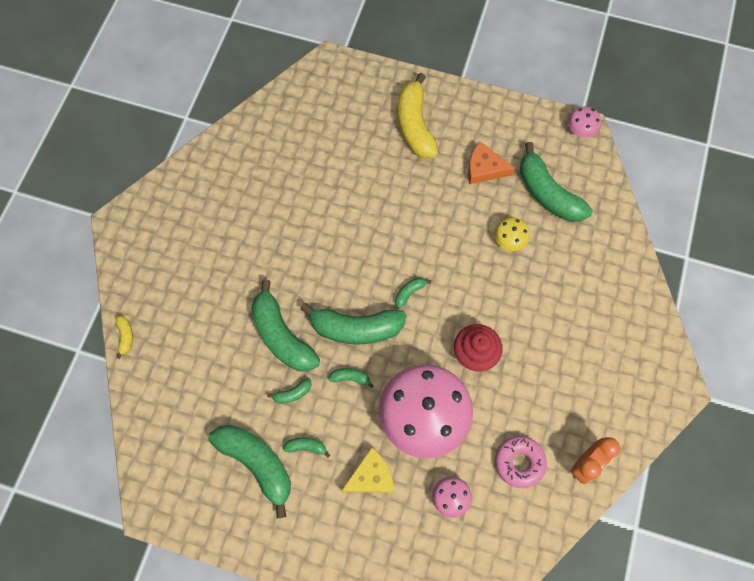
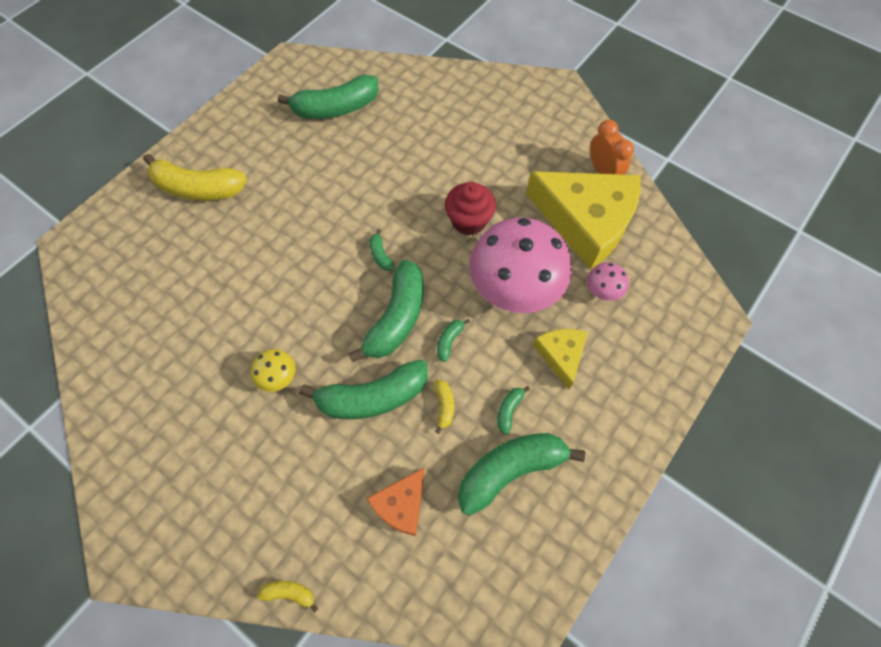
camera: 70 degrees left, 5 degrees down
green banana [267,378,312,404] -> yellow banana [434,380,454,434]
orange cheese [468,142,515,184] -> orange cheese moved to [367,468,425,536]
yellow mushroom [494,218,530,251] -> yellow mushroom moved to [251,349,296,392]
pink donut [495,436,547,488] -> yellow cheese [526,171,640,270]
pink mushroom [568,106,601,137] -> none

